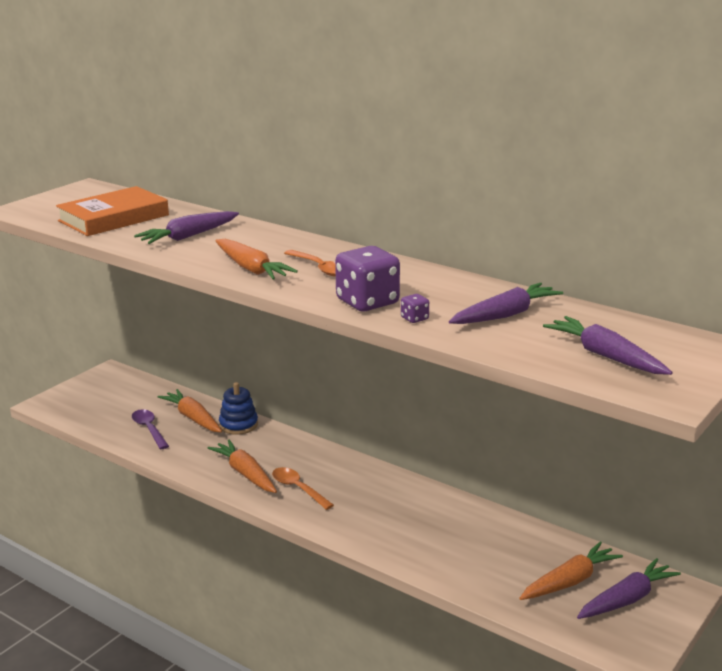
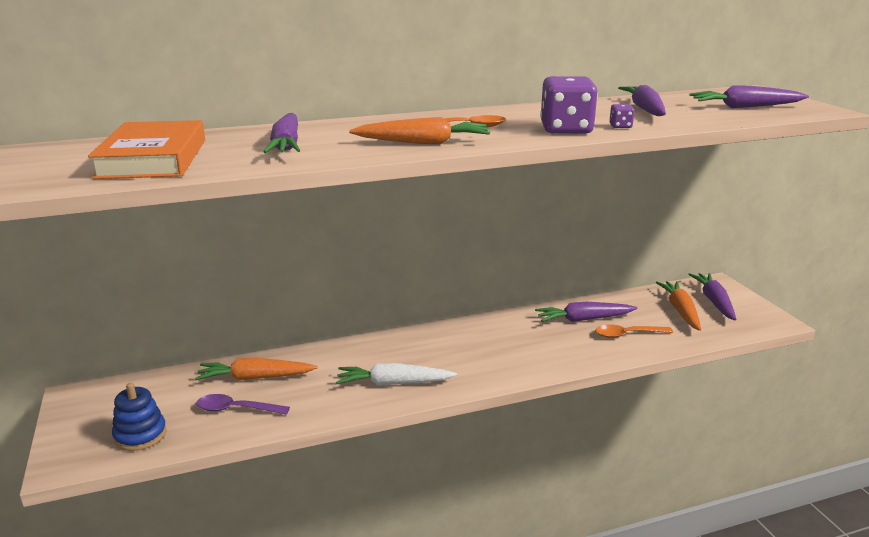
camera: 55 degrees left, 0 degrees up
orange carrot [208,439,277,493] -> white carrot [336,363,457,386]
blue stacking toy [219,382,258,435] -> blue stacking toy moved to [112,383,167,451]
orange spoon [272,467,334,510] -> orange spoon moved to [595,324,673,338]
none -> purple carrot [535,302,637,322]

